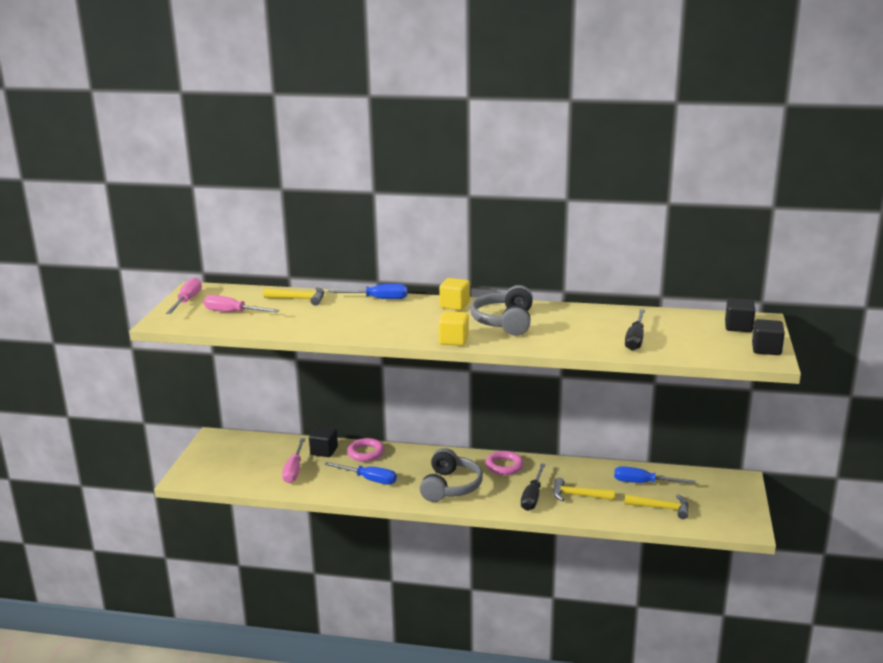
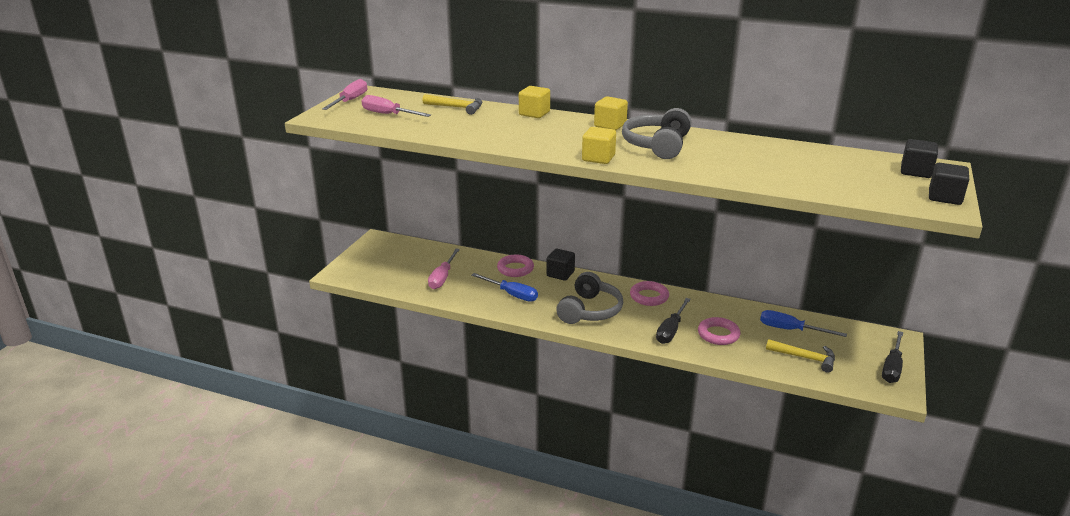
camera: 10 degrees right, 5 degrees up
black cube [309,426,338,457] -> black cube moved to [546,249,575,281]
blue screwdriver [327,284,407,299] -> yellow cube [519,86,550,118]
yellow hammer [553,478,615,501] -> pink ring [698,317,740,345]
black screwdriver [625,309,645,351] -> black screwdriver moved to [882,331,903,383]

